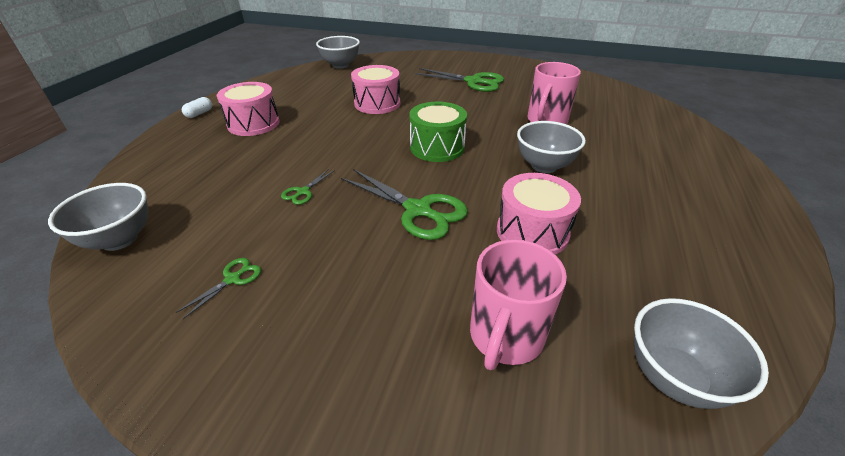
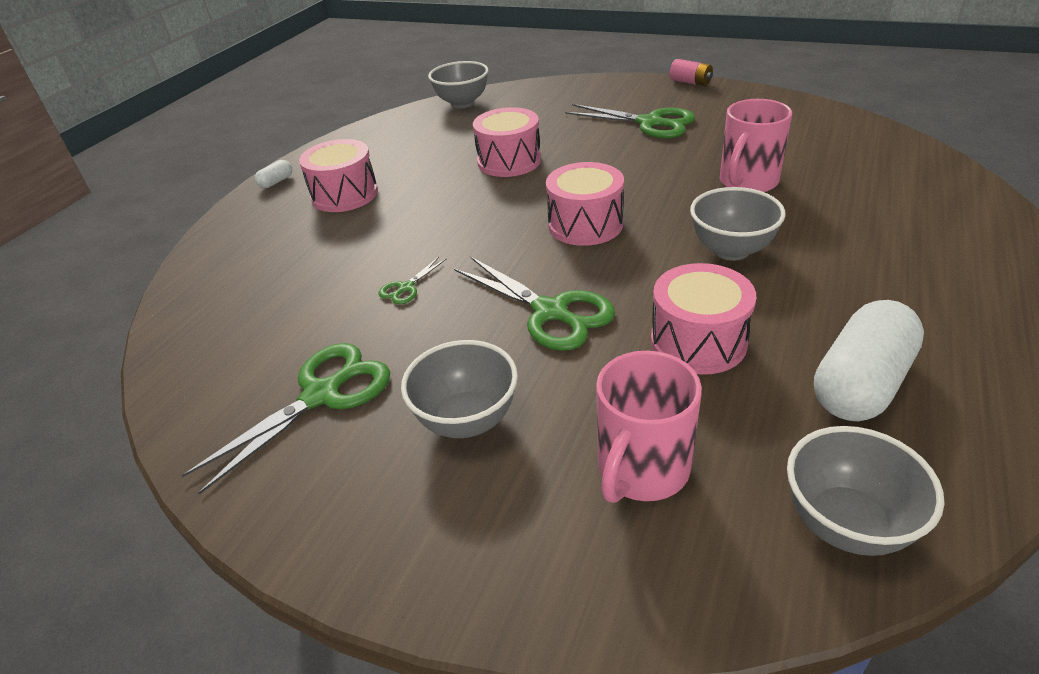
camera: 10 degrees right, 0 degrees up
grey bowl [48,183,148,251] -> grey bowl moved to [401,340,518,438]
green scissors [175,258,261,319] -> green scissors [181,343,390,495], size x2.12
green drum [409,102,467,162] -> pink drum [546,162,624,246]
none -> pink battery [670,59,713,86]
none -> white capsule [814,300,924,421]

